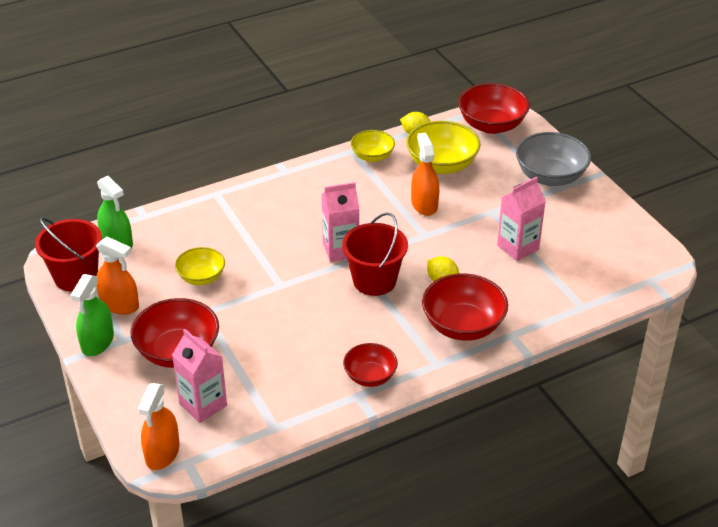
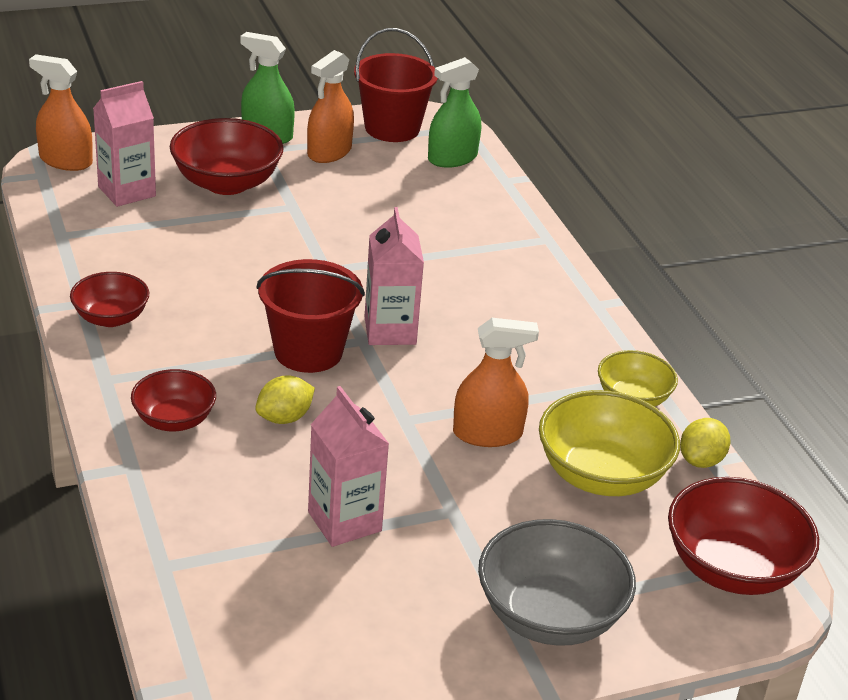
camera: 95 degrees right, 5 degrees down
yellow bowl [175,247,225,285] -> none
red bowl [422,273,508,341] -> red bowl [131,369,216,431], size x0.61

